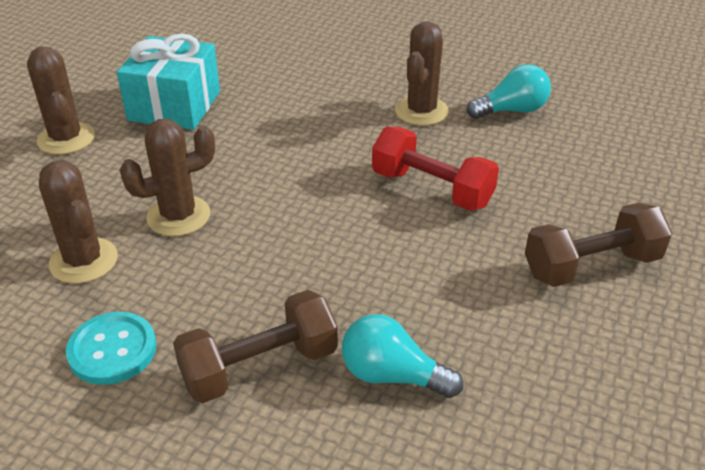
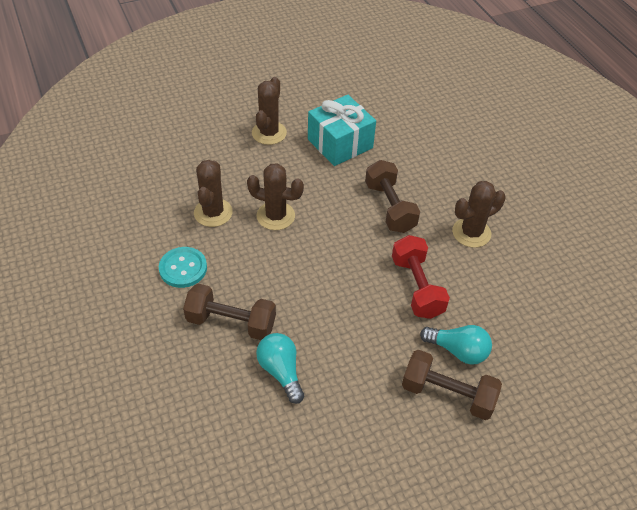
camera: 40 degrees right, 10 degrees up
turquoise light bulb [467,64,551,119] -> turquoise light bulb moved to [420,325,492,365]
none -> brown dumbbell [365,160,420,233]

